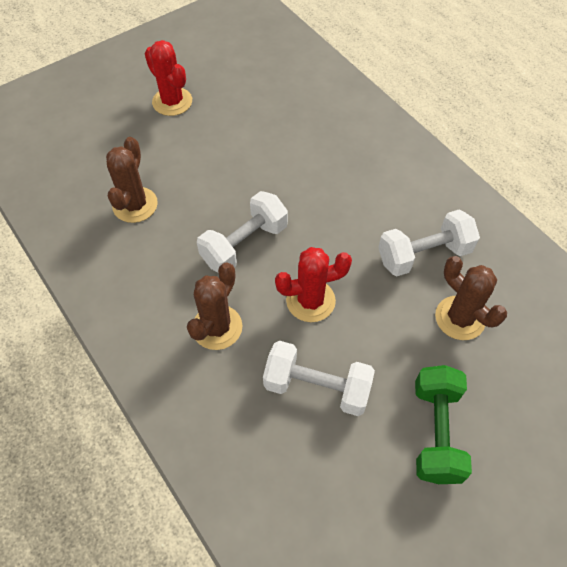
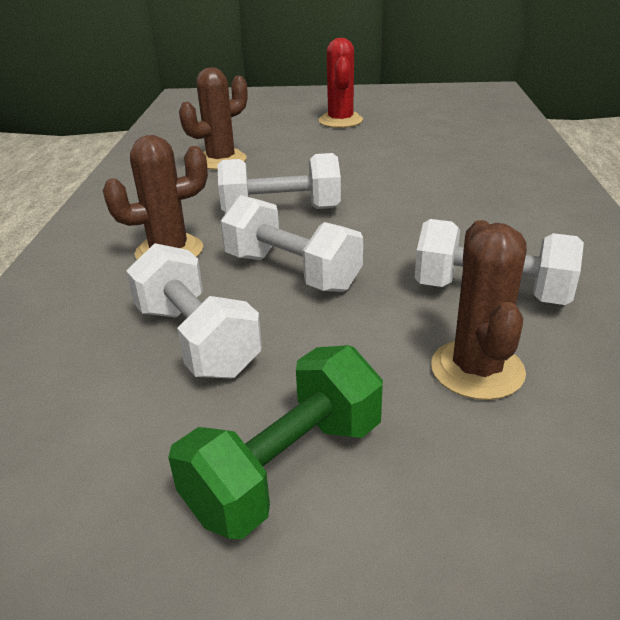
camera: 40 degrees right, 25 degrees down
red cactus [275,247,352,322] -> white dumbbell [221,195,363,292]

